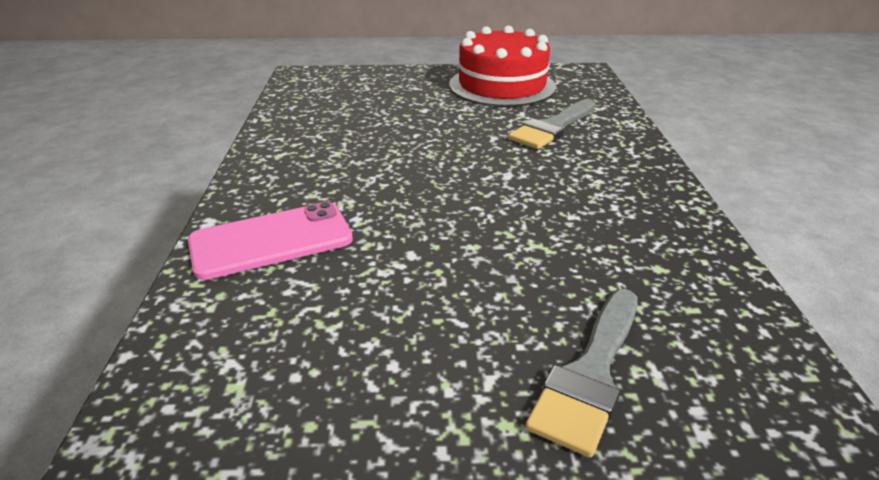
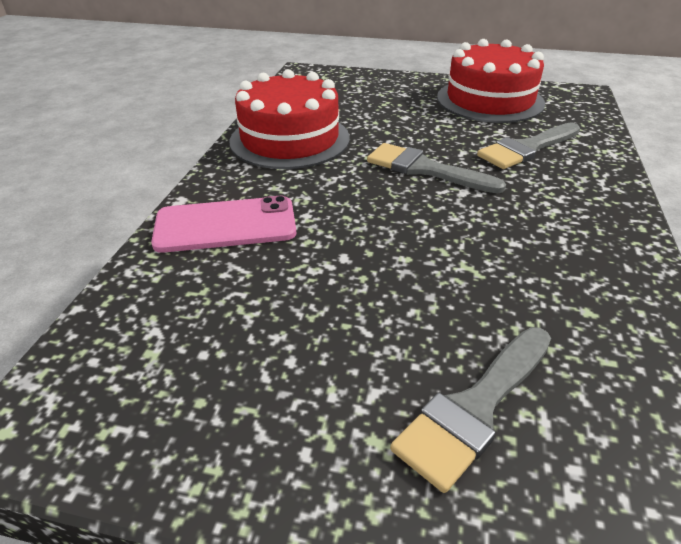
camera: 15 degrees right, 5 degrees up
none -> red cake [230,69,350,169]
none -> grey brush [367,143,506,193]

